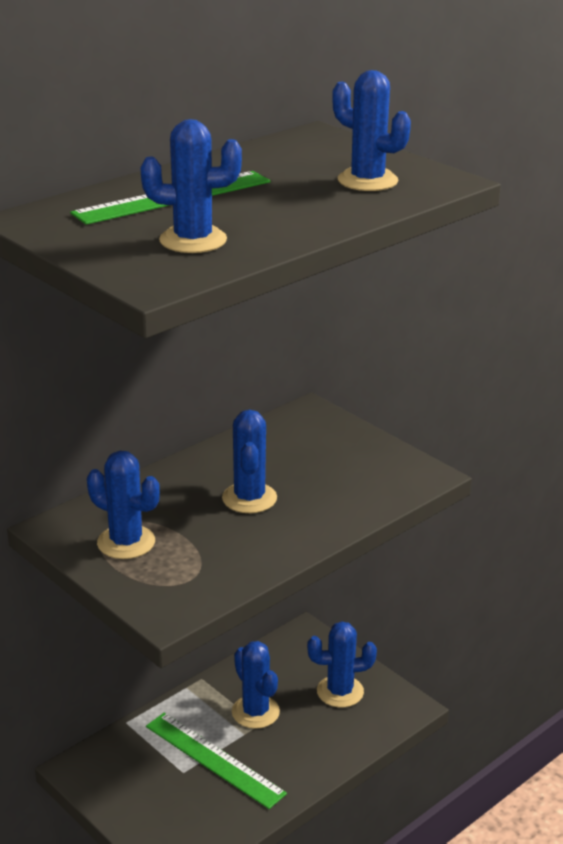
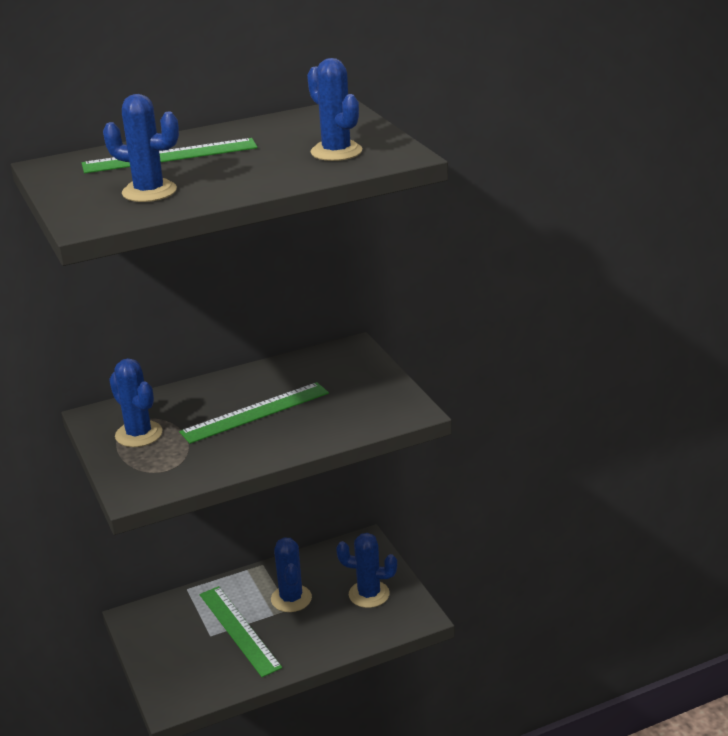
camera: 20 degrees right, 0 degrees up
blue cactus [222,410,277,513] -> green ruler [179,382,329,444]

